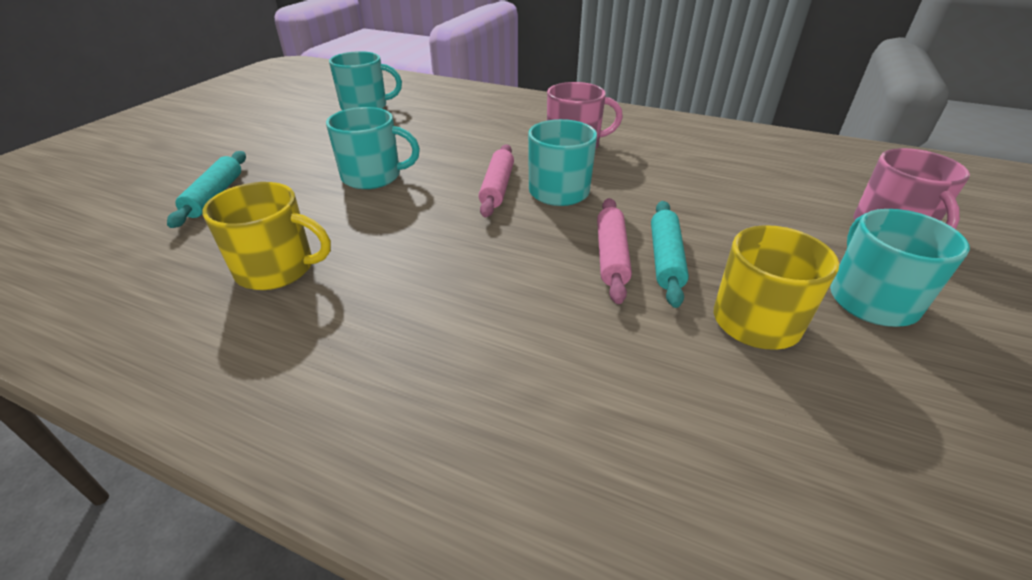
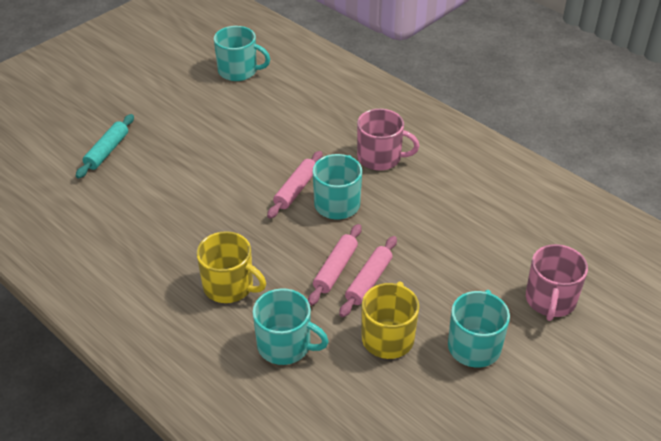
camera: 20 degrees right, 5 degrees up
yellow mug [202,182,331,290] -> yellow mug moved to [197,231,266,303]
turquoise mug [326,107,420,189] -> turquoise mug moved to [253,288,329,365]
turquoise rolling pin [651,201,689,308] -> pink rolling pin [339,236,397,317]

